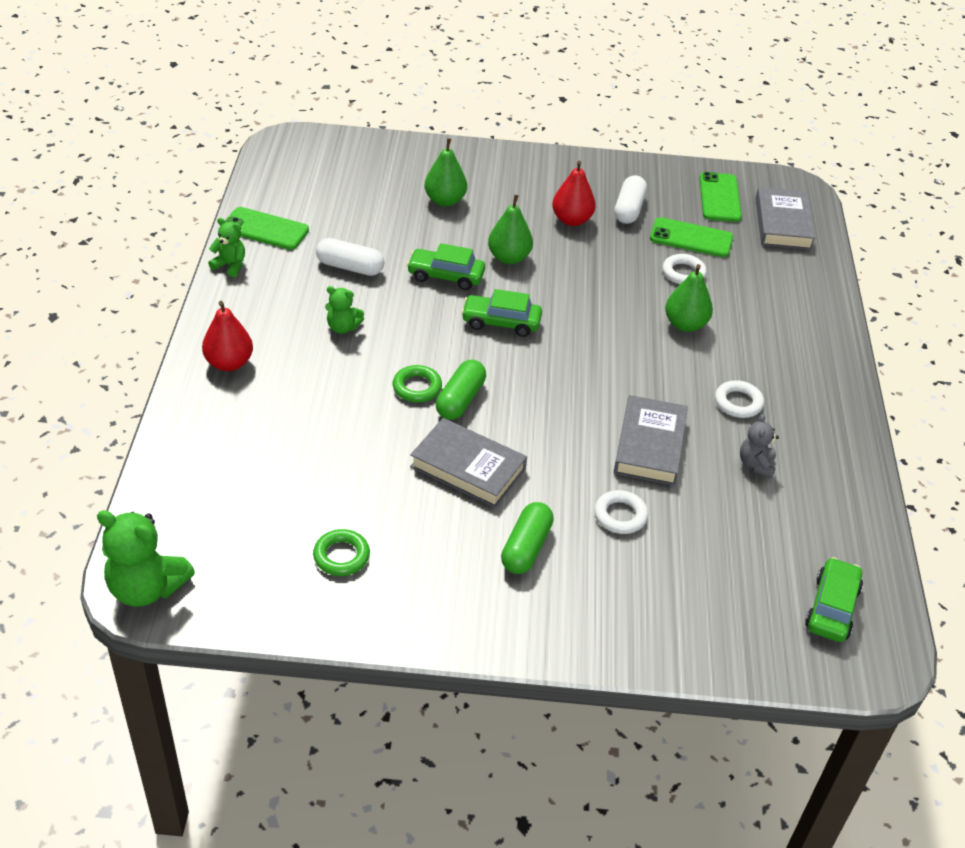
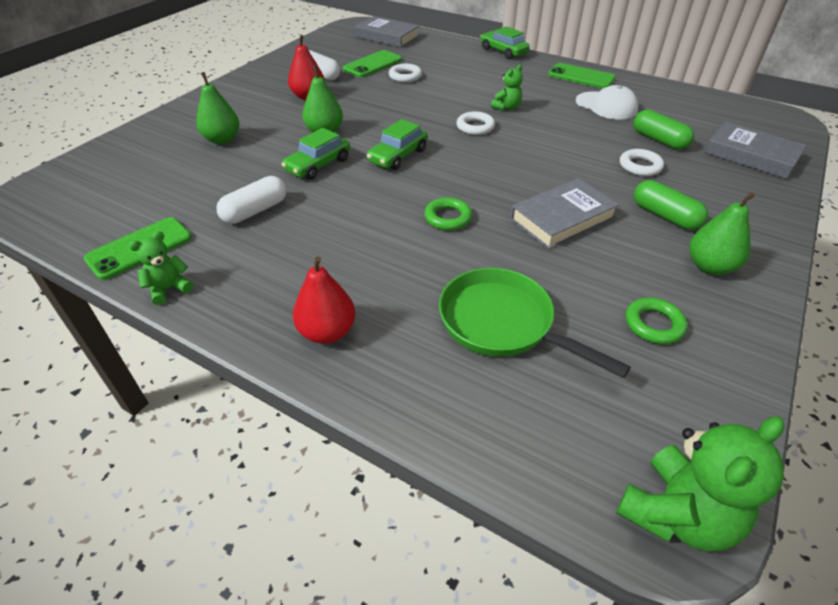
camera: 60 degrees left, 0 degrees up
green teddy bear [325,286,364,334] -> green teddy bear moved to [491,64,523,111]
green capsule [436,360,486,420] -> green capsule moved to [633,110,694,150]
grey book [614,395,688,486] -> grey book moved to [705,122,807,179]
green pear [665,264,713,332] -> green pear moved to [689,192,755,275]
green phone [699,172,742,222] -> green phone moved to [548,63,616,88]
white ring [715,380,764,418] -> white ring moved to [456,112,495,135]
grey teddy bear [740,414,779,478] -> white cap [576,85,638,120]
green car [805,557,863,642] -> green car moved to [480,26,530,59]
none -> green pan [439,268,631,378]

